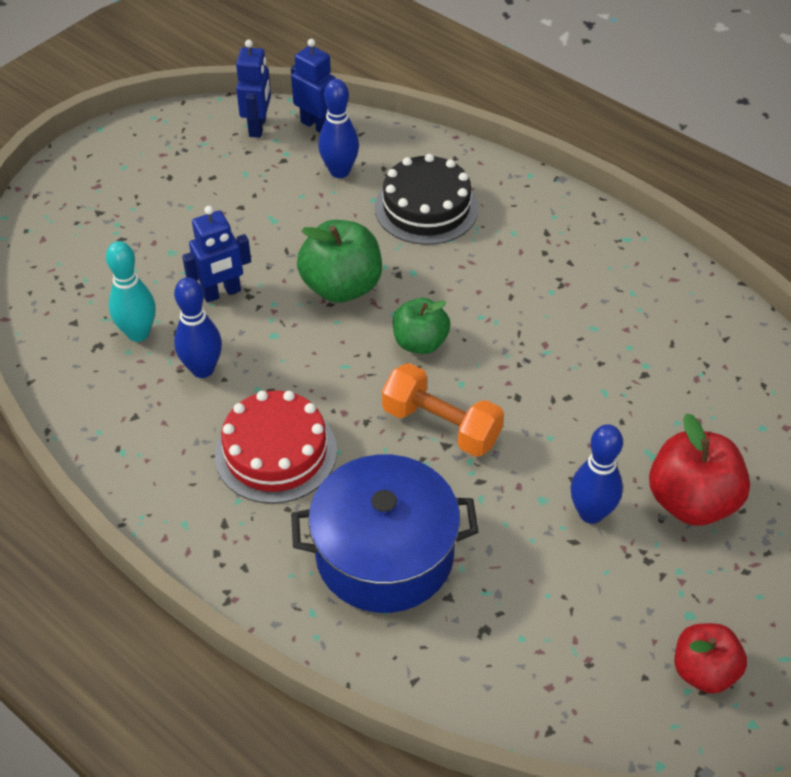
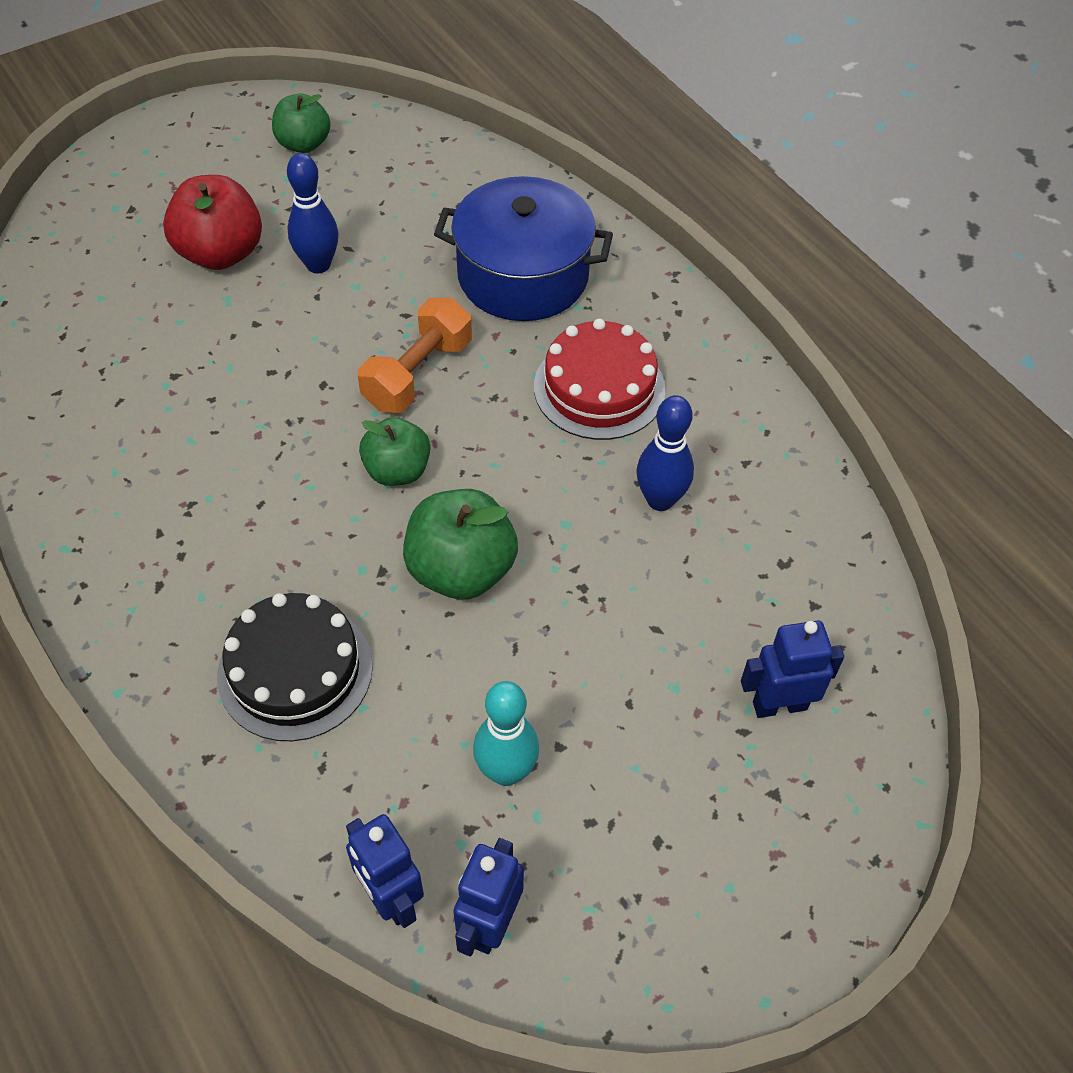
camera: 165 degrees left, 5 degrees up
turquoise bowling pin [106,241,156,342] -> turquoise bowling pin moved to [473,681,539,786]
blue robot [182,206,251,303] -> blue robot moved to [741,620,844,718]
blue bowling pin [318,79,359,178] -> none
orange dumbbell [382,363,504,457] -> orange dumbbell turned 75 degrees clockwise [358,298,472,413]
red apple [675,623,747,694] -> green apple [272,94,331,153]

